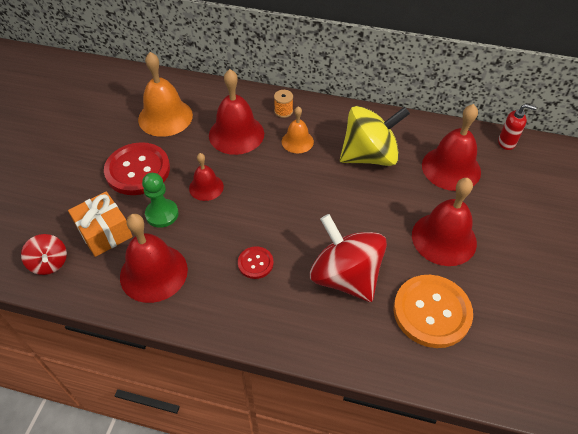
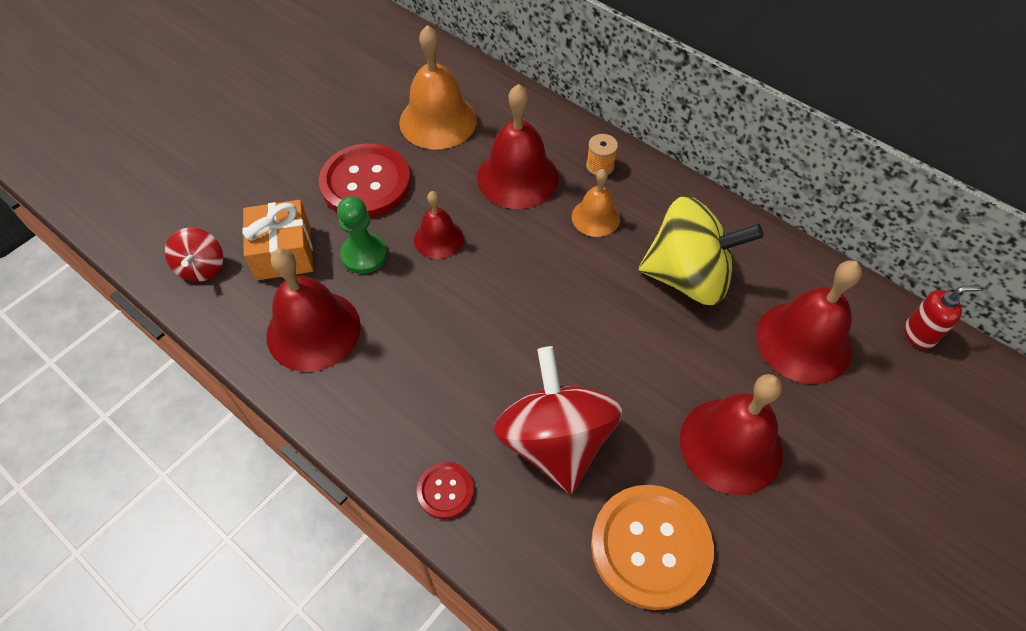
camera: 25 degrees right, 5 degrees up
red button [238,246,274,279] -> red button moved to [417,462,474,519]
red soap dispenser [498,104,537,150] -> red soap dispenser turned 45 degrees counterclockwise [904,285,981,350]

